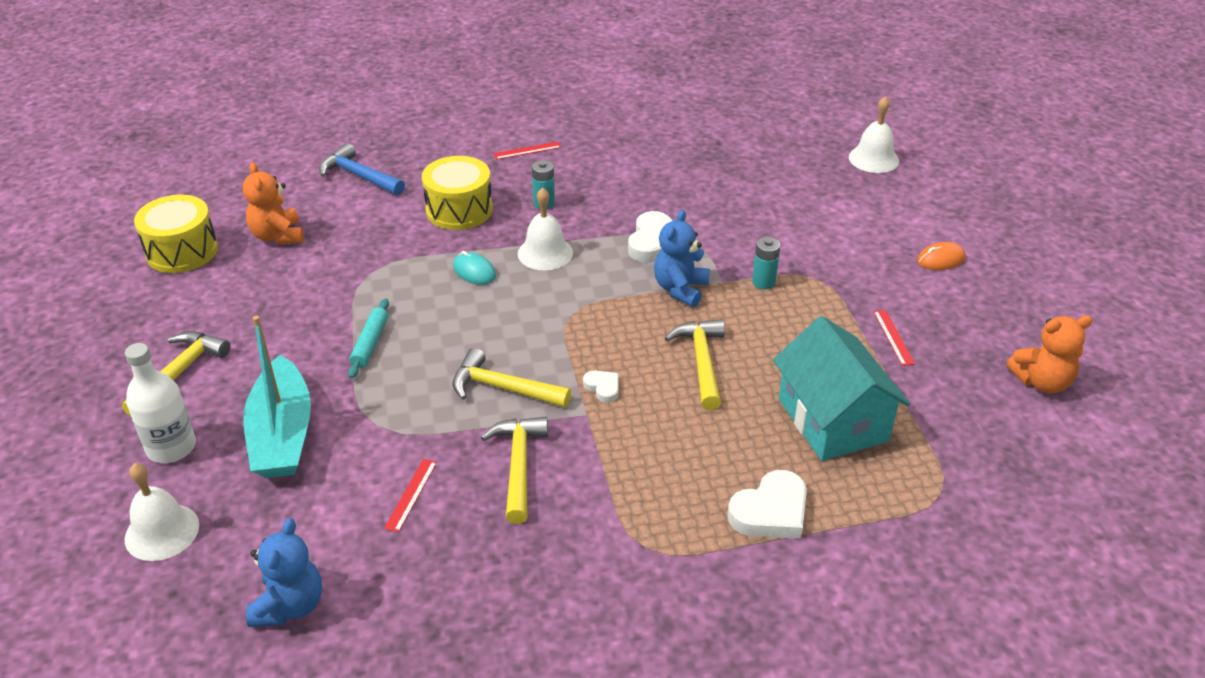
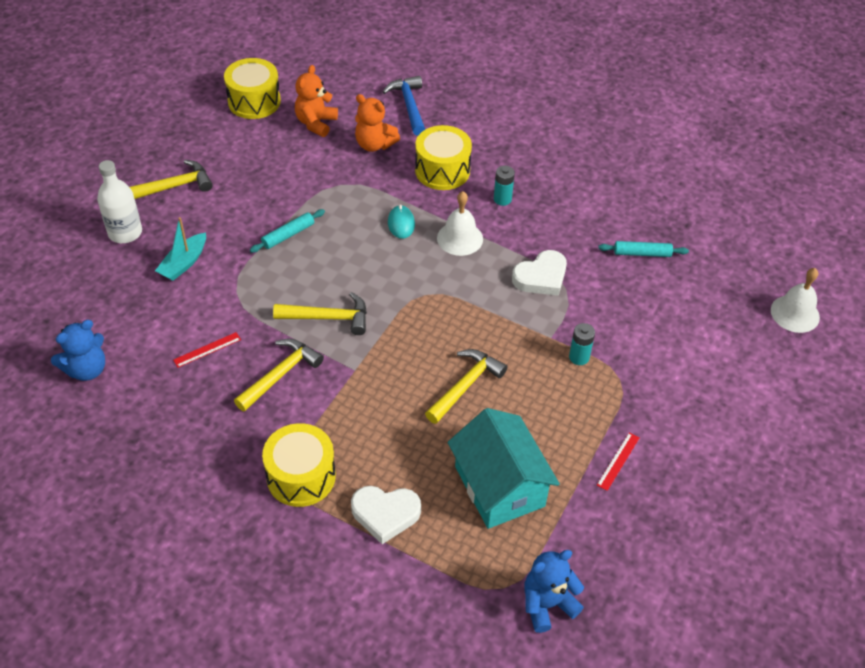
camera: 40 degrees right, 10 degrees up
white bell [125,463,199,561] -> none
turquoise boat [243,316,311,478] -> turquoise boat [155,217,206,281], size x0.59
yellow hammer [452,348,571,407] -> yellow hammer turned 120 degrees clockwise [273,292,367,335]
red ruler [493,142,561,160] -> none
white heart [583,371,619,403] -> none
blue teddy bear [654,210,710,307] -> blue teddy bear moved to [524,550,584,633]
turquoise house [773,316,910,461] -> turquoise house turned 45 degrees counterclockwise [448,408,560,529]
orange mouse [917,242,965,270] -> none
orange teddy bear [1006,315,1093,393] -> orange teddy bear moved to [355,94,400,152]
none -> yellow drum [262,423,336,507]
none -> turquoise rolling pin [598,241,689,257]

